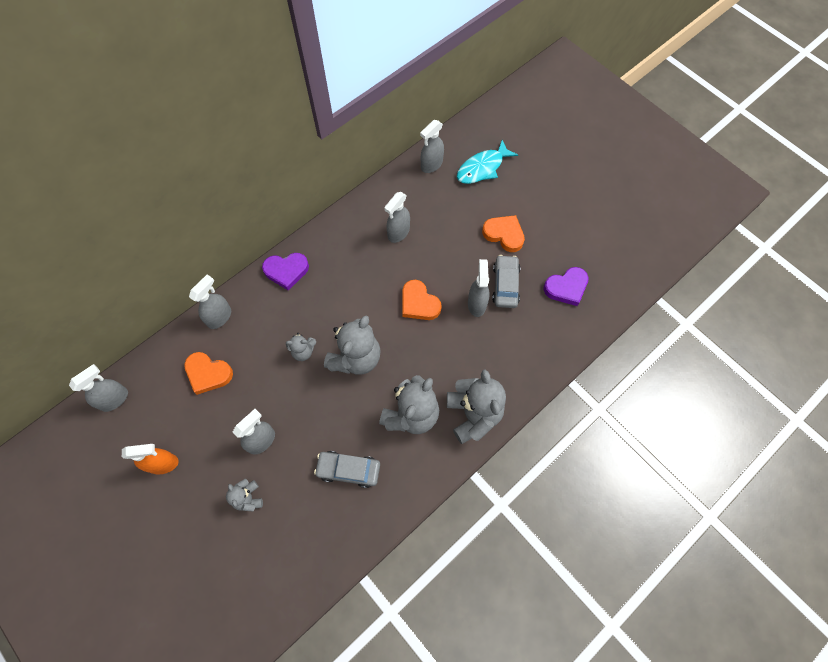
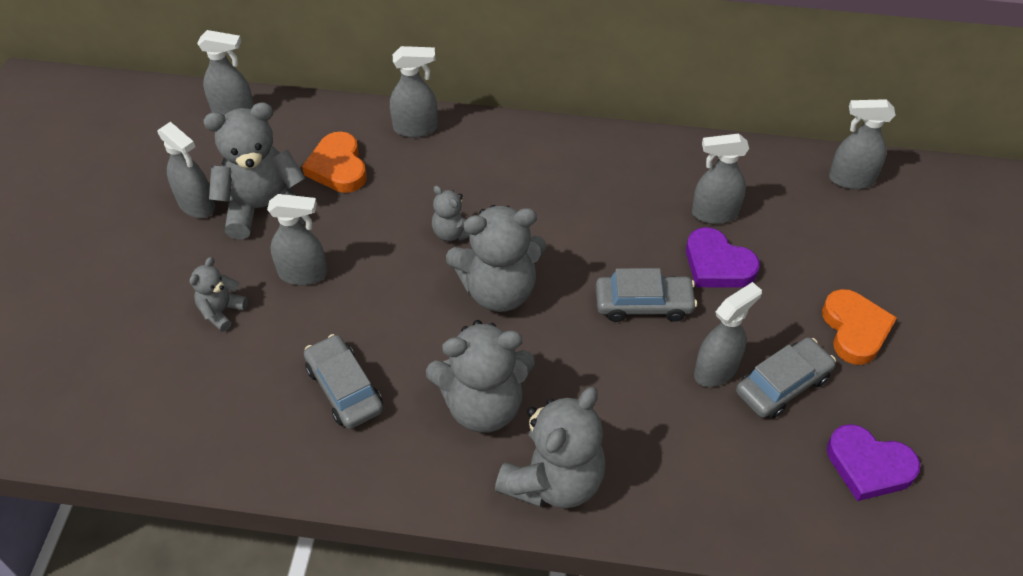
camera: 50 degrees right, 15 degrees down
orange spray bottle [122,444,179,475] -> grey spray bottle [158,122,215,218]
purple heart [262,253,309,291] -> purple heart moved to [686,227,760,288]
orange heart [402,280,442,320] -> grey car [596,268,697,322]
turquoise fish [457,140,518,184] -> none
none -> grey teddy bear [203,102,305,239]

